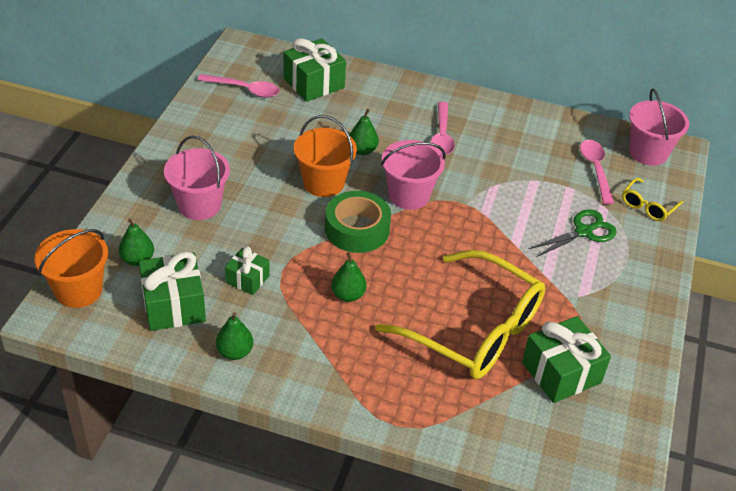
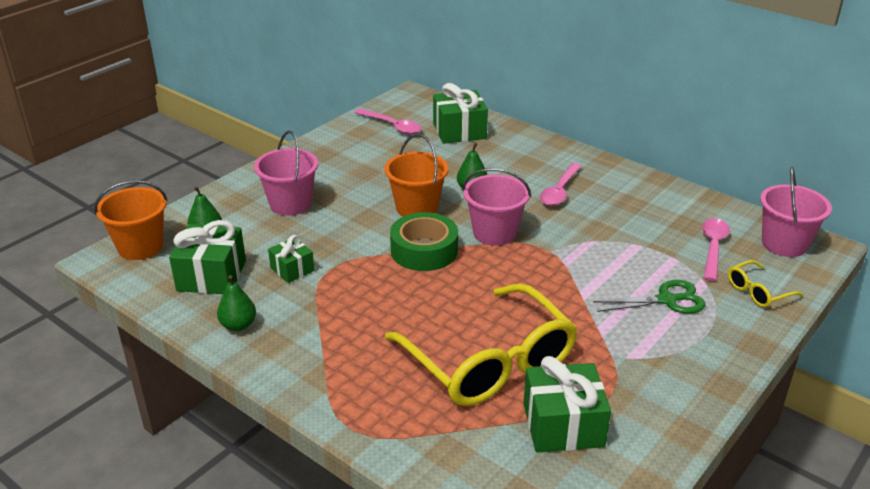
camera: 25 degrees right, 10 degrees down
green pear [331,252,367,302] -> none

